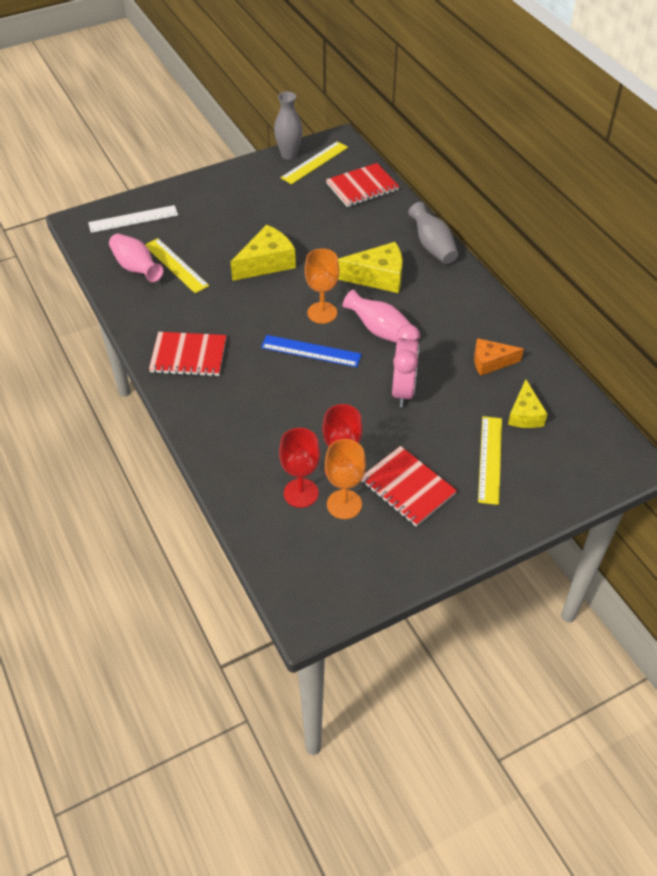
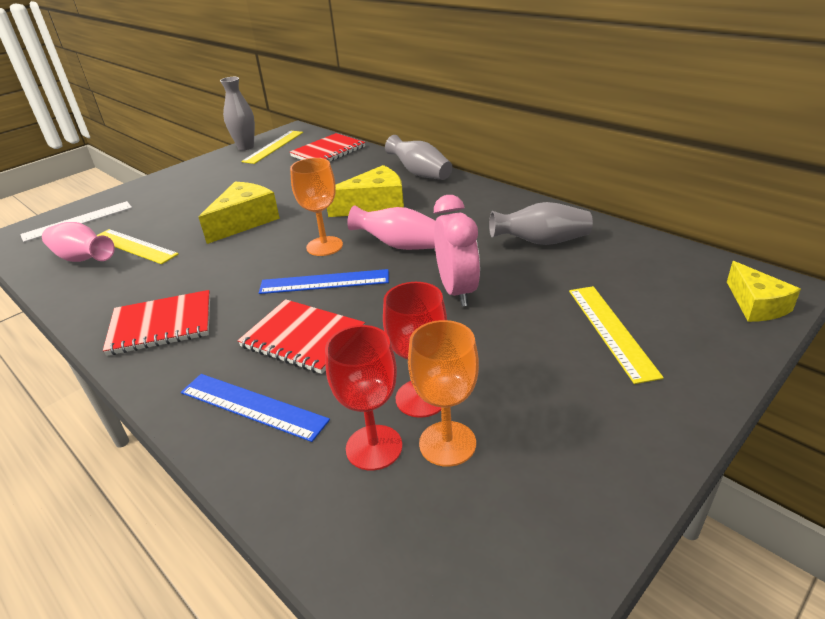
camera: 15 degrees left, 15 degrees down
red notebook [361,446,457,527] -> red notebook moved to [238,299,365,374]
orange cheese [474,338,524,376] -> grey vase [489,202,593,245]
yellow cheese [508,379,548,428] -> yellow cheese moved to [727,261,801,322]
none -> blue ruler [181,374,330,442]

